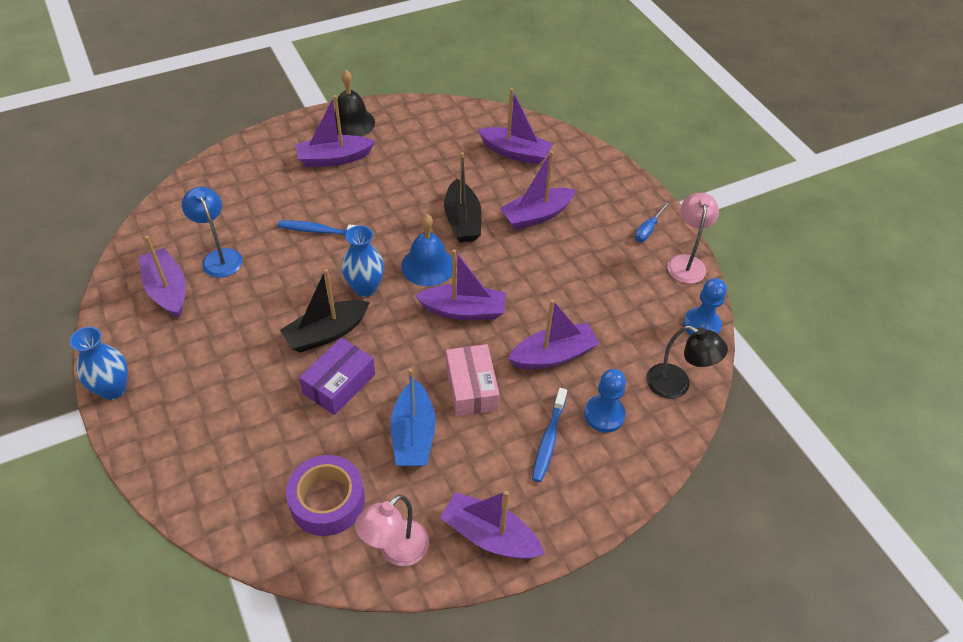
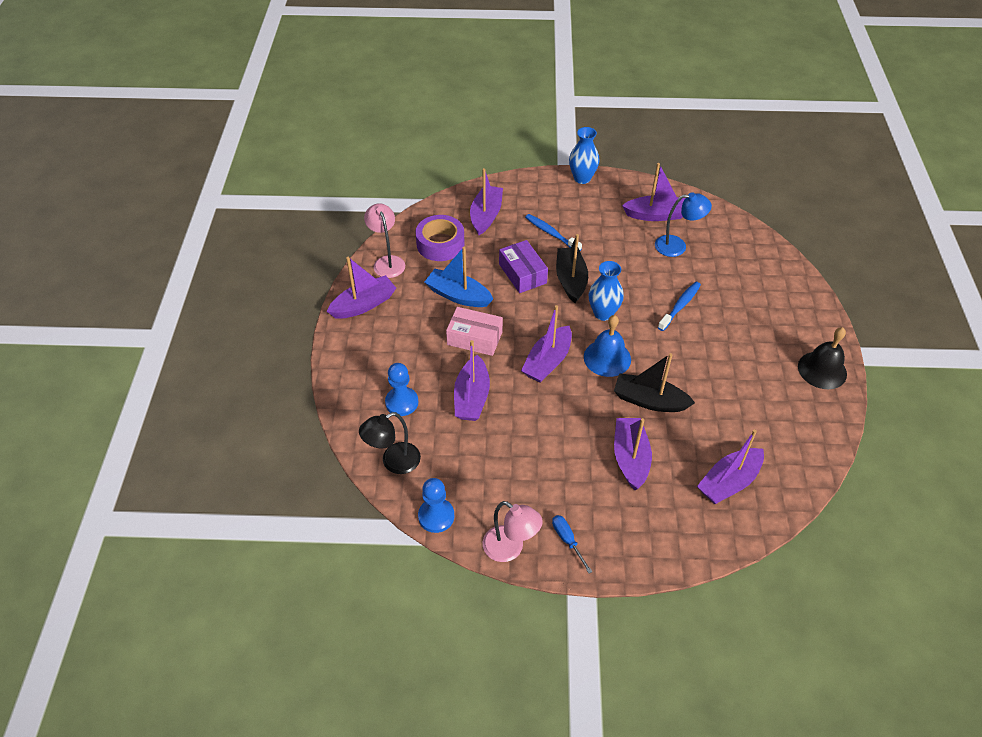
camera: 120 degrees right, 0 degrees up
purple boat [296,95,375,167] -> purple boat moved to [470,168,503,235]
blue toothbrush [532,388,567,482] -> blue toothbrush moved to [525,214,582,251]

